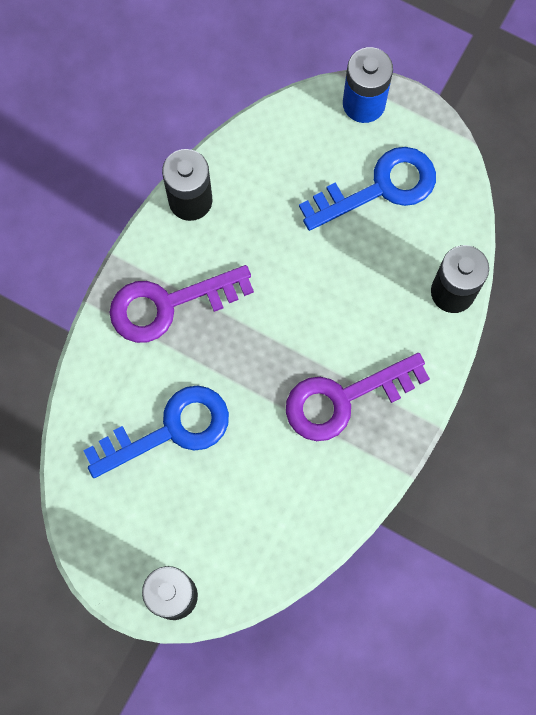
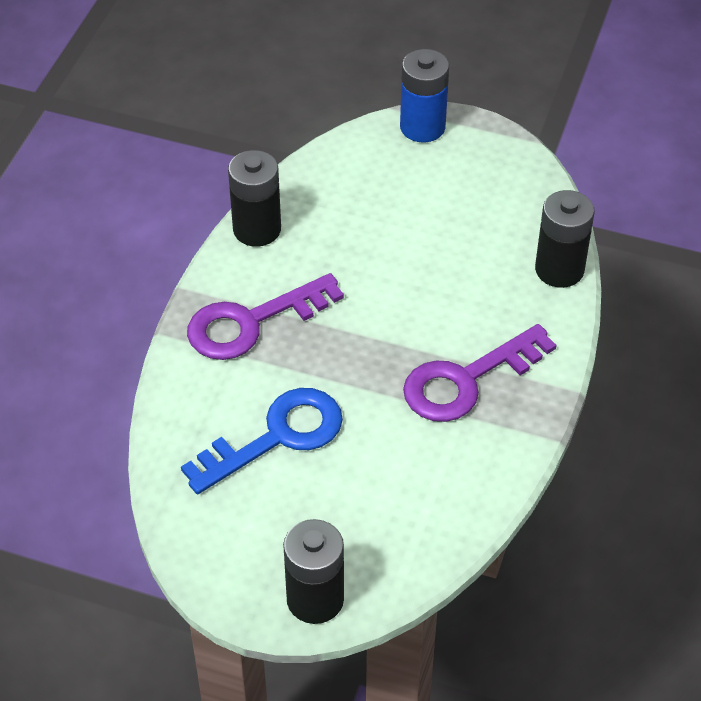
camera: 10 degrees left, 25 degrees down
blue key [299,147,436,231] -> none

